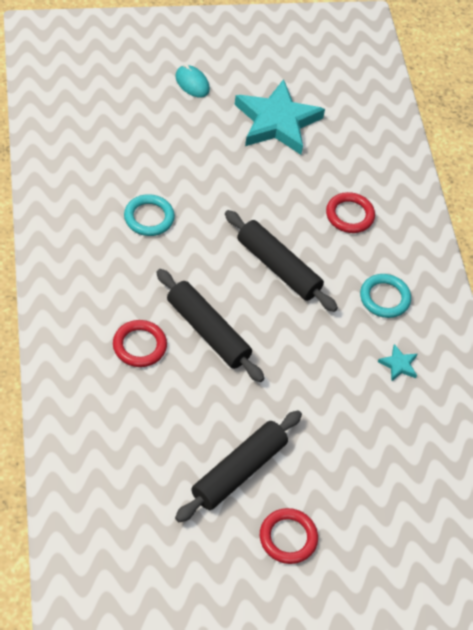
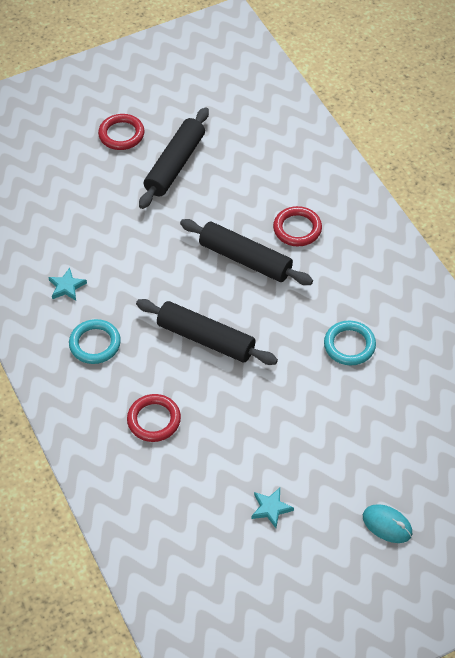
camera: 170 degrees right, 0 degrees up
turquoise star [234,79,325,155] -> turquoise star [252,488,294,528], size x0.40

